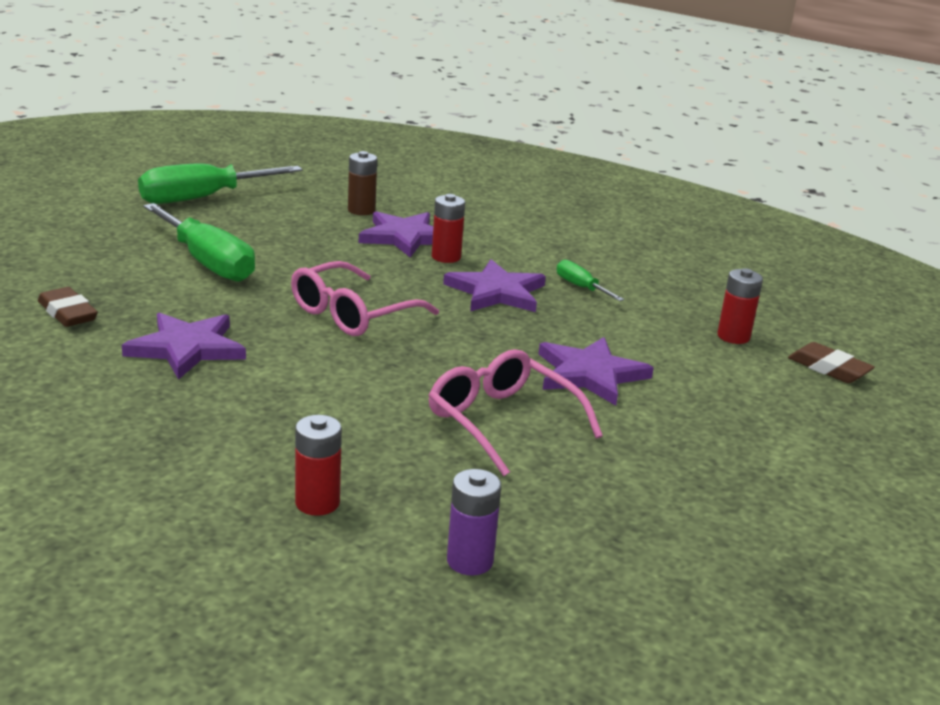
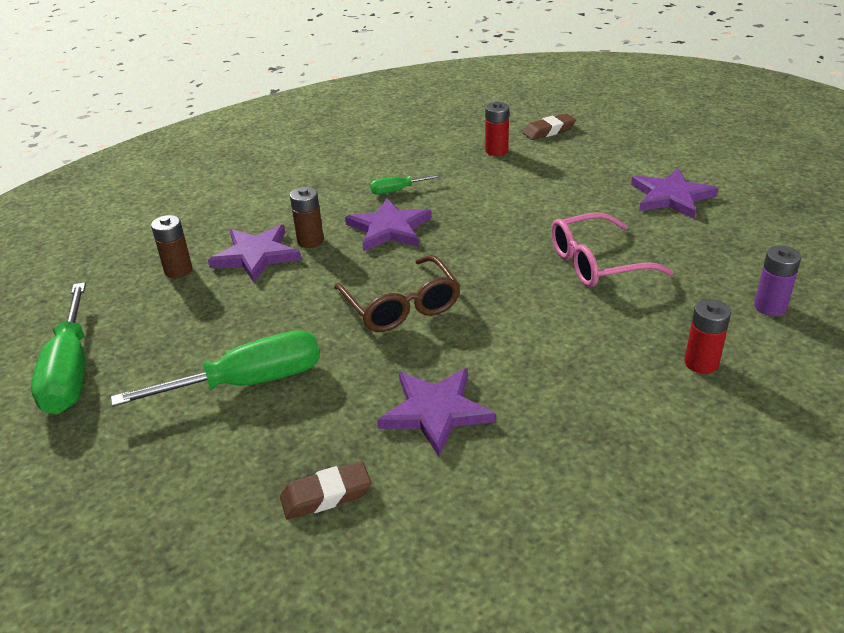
camera: 65 degrees left, 10 degrees up
pink glasses [291,261,439,336] -> brown glasses [334,255,460,332]
red battery [432,194,465,263] -> brown battery [290,187,324,248]
purple star [539,337,654,406] -> purple star moved to [631,168,718,219]

